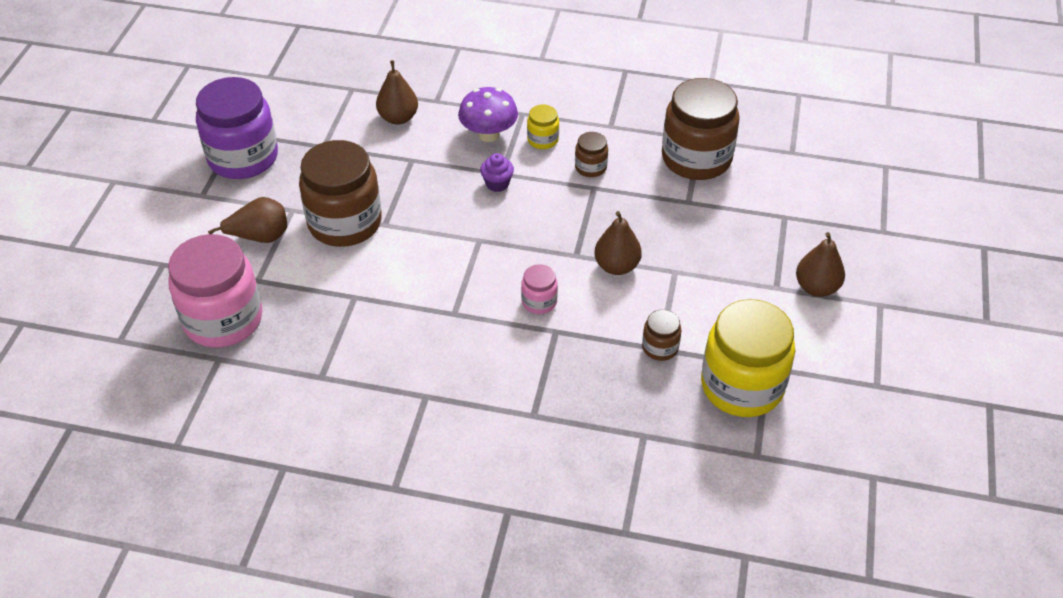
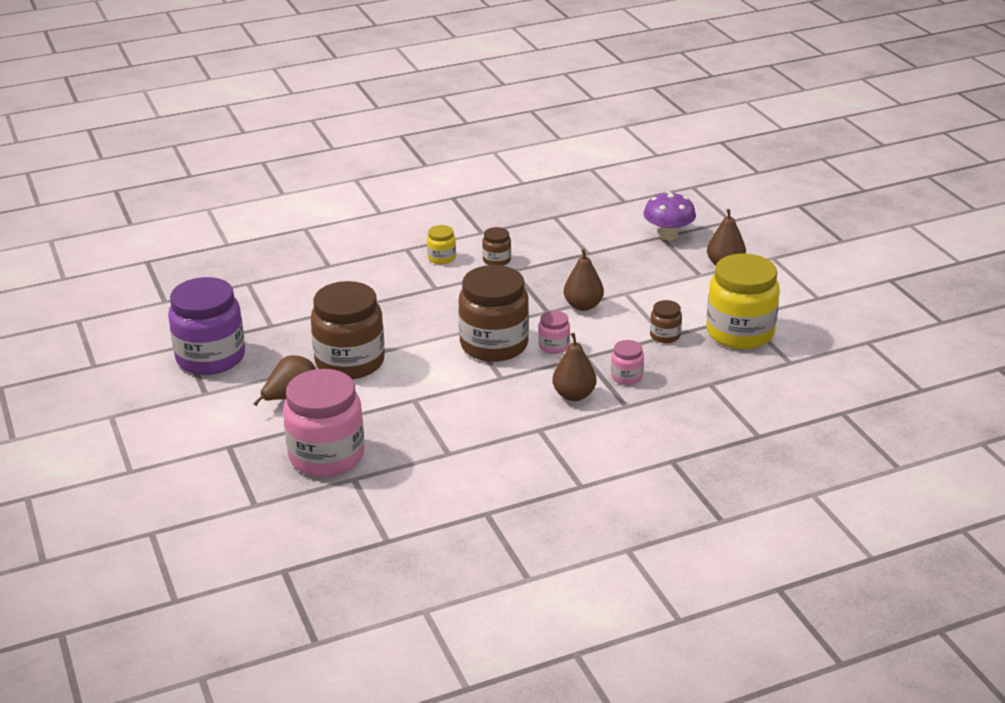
camera: 35 degrees left, 15 degrees down
brown pear [376,60,418,125] -> brown pear moved to [553,333,596,401]
purple mushroom [458,87,518,142] -> purple mushroom moved to [643,191,696,240]
purple cupcake [480,153,514,192] -> none
brown jar [662,78,740,180] -> brown jar moved to [458,265,529,362]
none -> pink jar [611,340,644,385]

